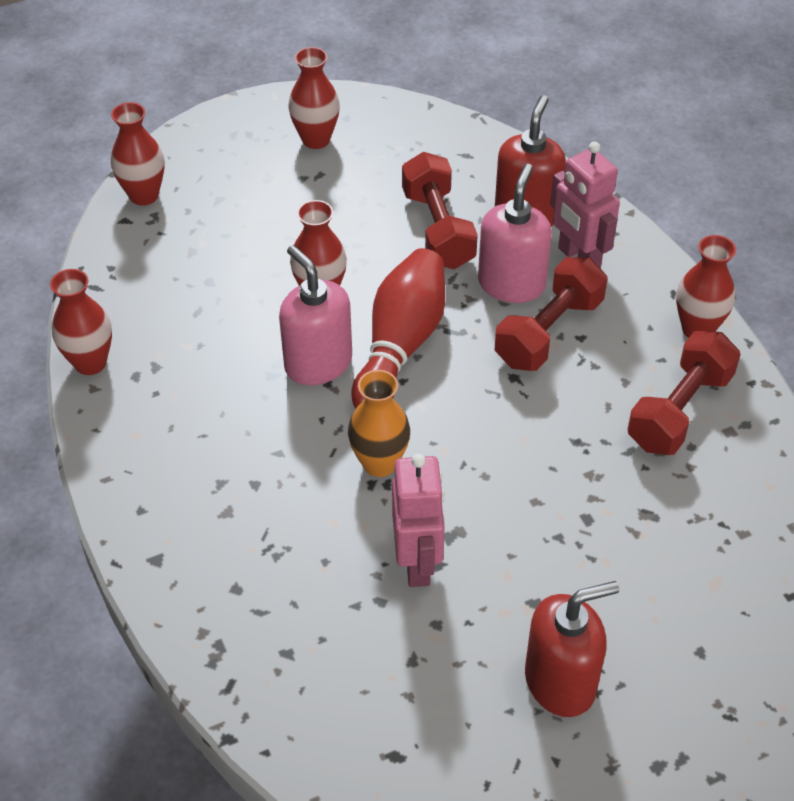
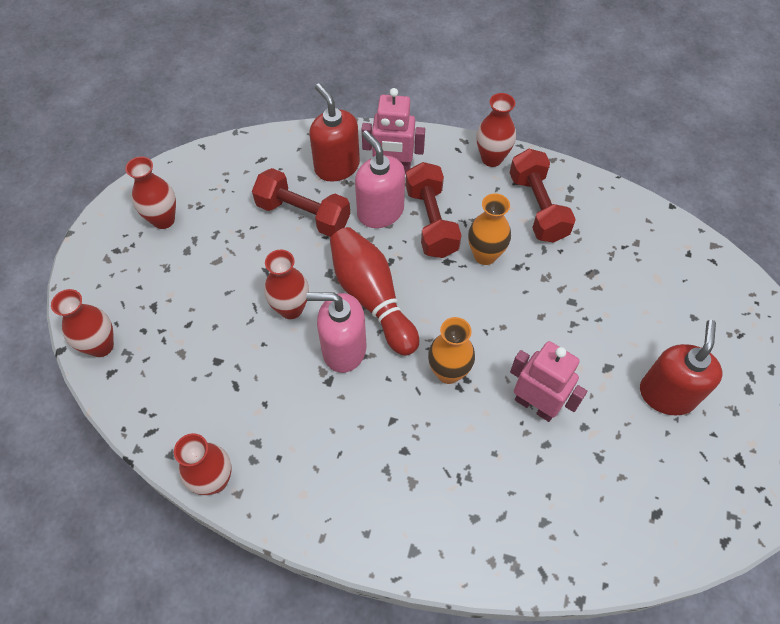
camera: 50 degrees left, 10 degrees up
none -> orange vase [468,193,511,265]

